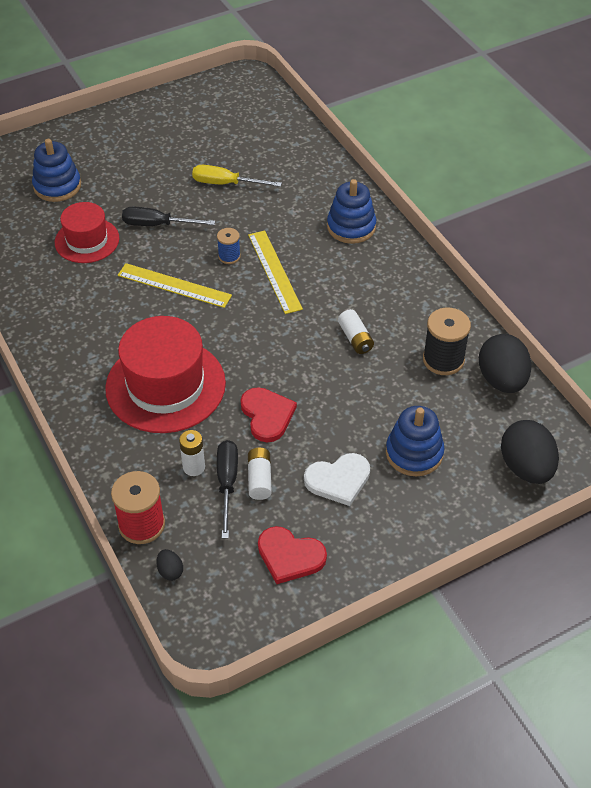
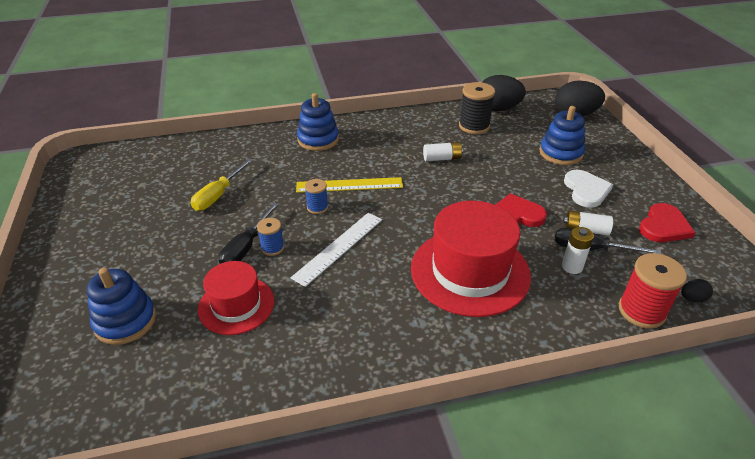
camera: 75 degrees left, 10 degrees down
yellow ruler [117,263,232,308] -> white ruler [291,213,382,287]
none -> blue spool [257,218,284,256]

